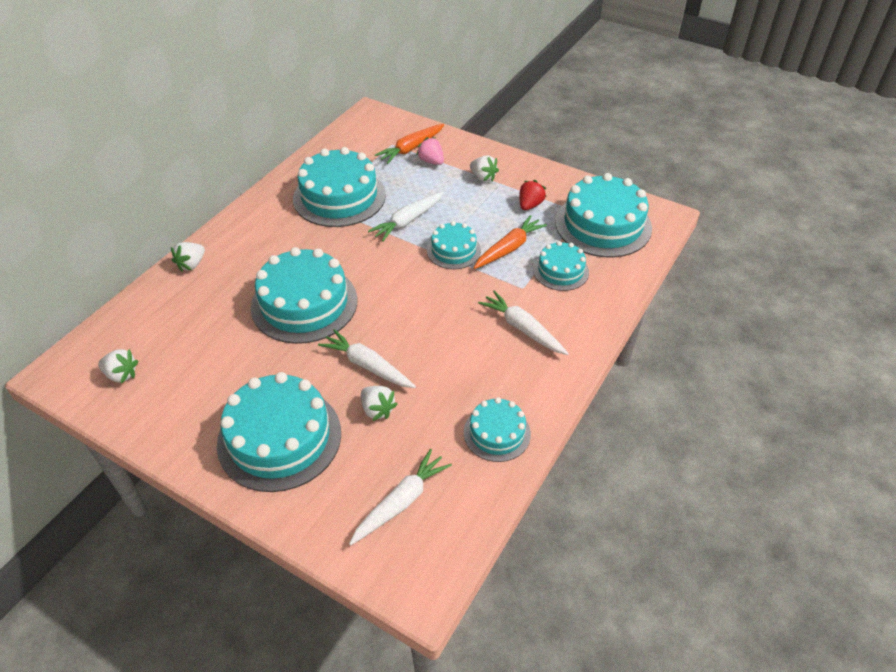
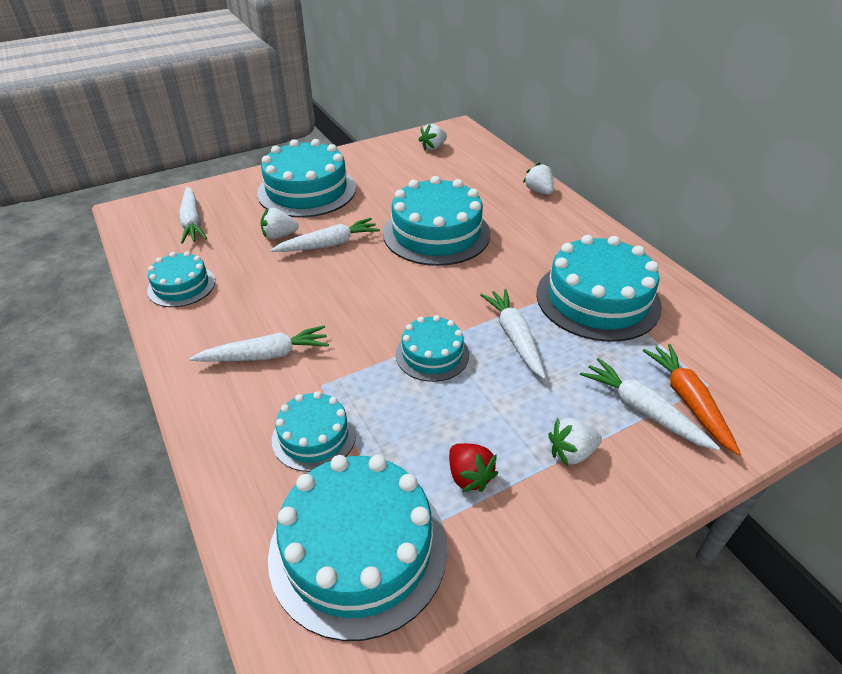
camera: 120 degrees right, 5 degrees down
pink strawberry [416,137,444,165] -> white carrot [580,358,720,451]
orange carrot [474,215,547,269] -> none

